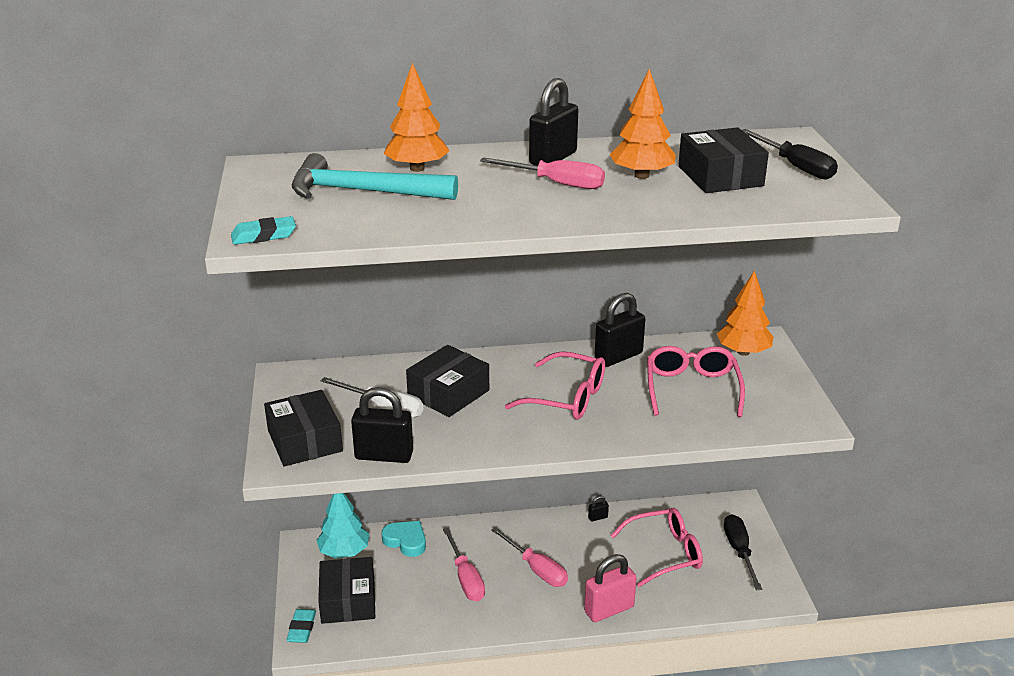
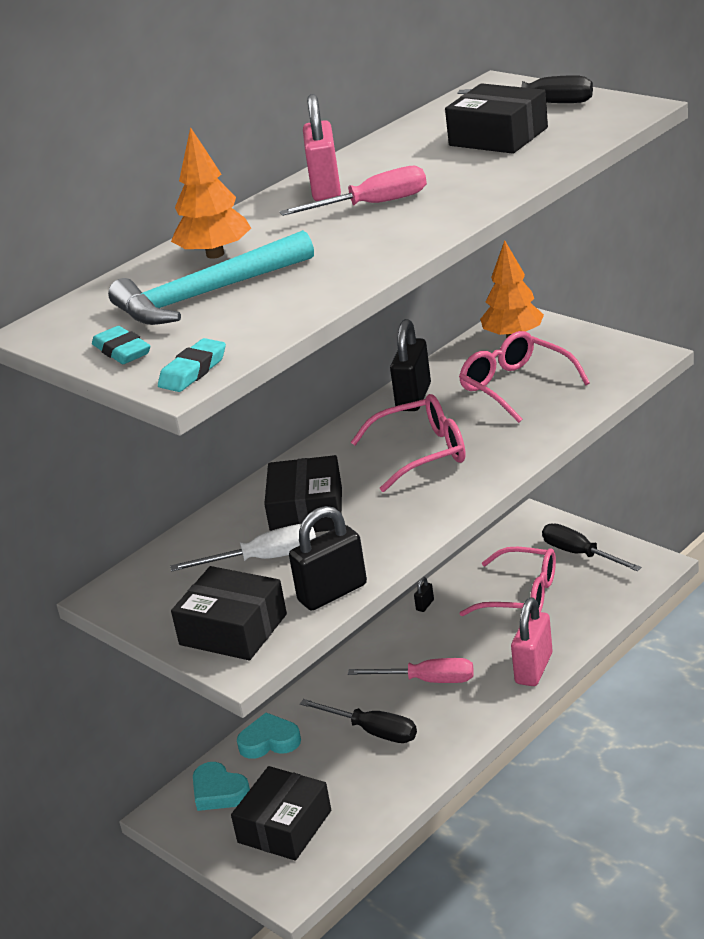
camera: 35 degrees left, 0 degrees up
turquoise eraser [286,609,316,643] -> turquoise eraser moved to [92,326,151,364]
turquoise tree [316,493,369,559] -> turquoise heart [193,762,250,811]
black box [318,557,375,624] -> black box turned 75 degrees clockwise [231,766,331,861]
pink screwdriver [443,528,485,601] -> black screwdriver [300,699,417,743]
black padlock [529,78,578,166] -> pink padlock [303,94,341,201]
orange tree [610,69,676,179] -> none
pink glasses [610,508,703,587] -> pink glasses turned 75 degrees clockwise [459,547,556,616]

